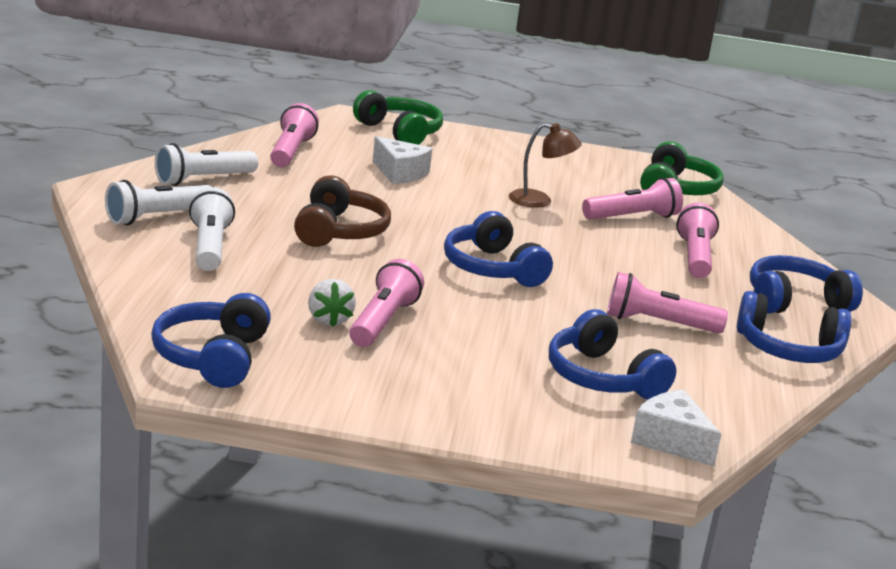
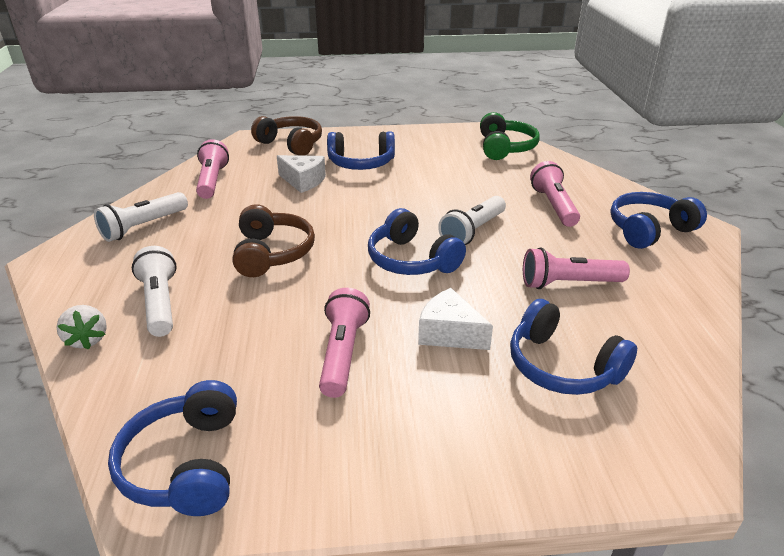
camera: 10 degrees left, 10 degrees up
white flashlight [105,180,211,225] -> white flashlight moved to [438,196,506,245]
white strawberry [308,279,356,327] -> white strawberry moved to [56,305,107,350]
green headphones [353,90,443,145] -> brown headphones [251,116,322,156]
brown lamp [509,123,582,208] -> none
pink flashlight [582,178,683,220] -> none
white cheese [631,390,722,466] -> white cheese moved to [418,288,493,350]
blue headphones [737,291,852,363] -> blue headphones moved to [327,131,395,170]

